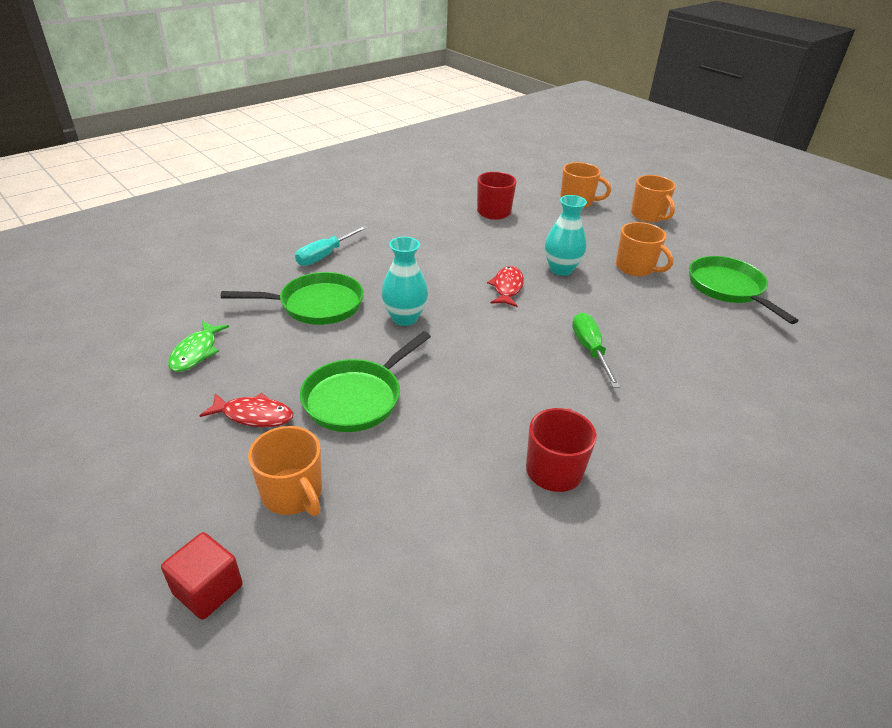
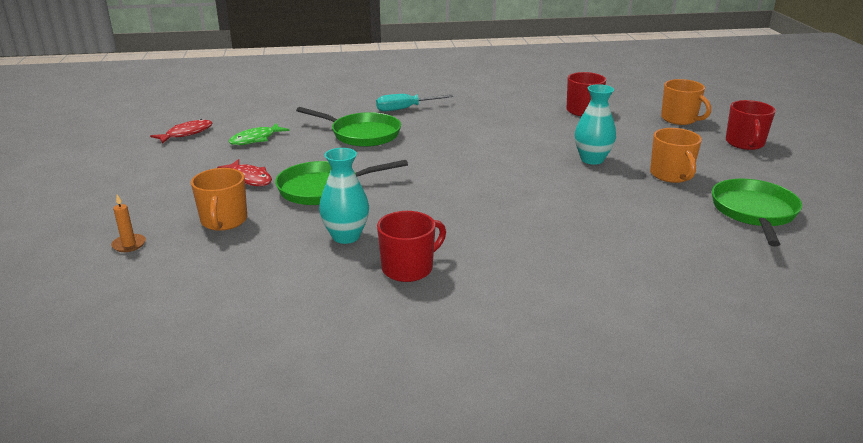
camera: 35 degrees right, 10 degrees down
red cube [161,532,243,620] -> orange candle [111,194,146,252]
turquoise vase [381,237,428,326] -> turquoise vase moved to [319,148,369,244]
red fish [487,266,524,307] -> red fish moved to [150,119,212,144]
green screwdriver [572,312,621,388] -> none
orange mug [631,175,676,222] -> red mug [726,100,776,150]

